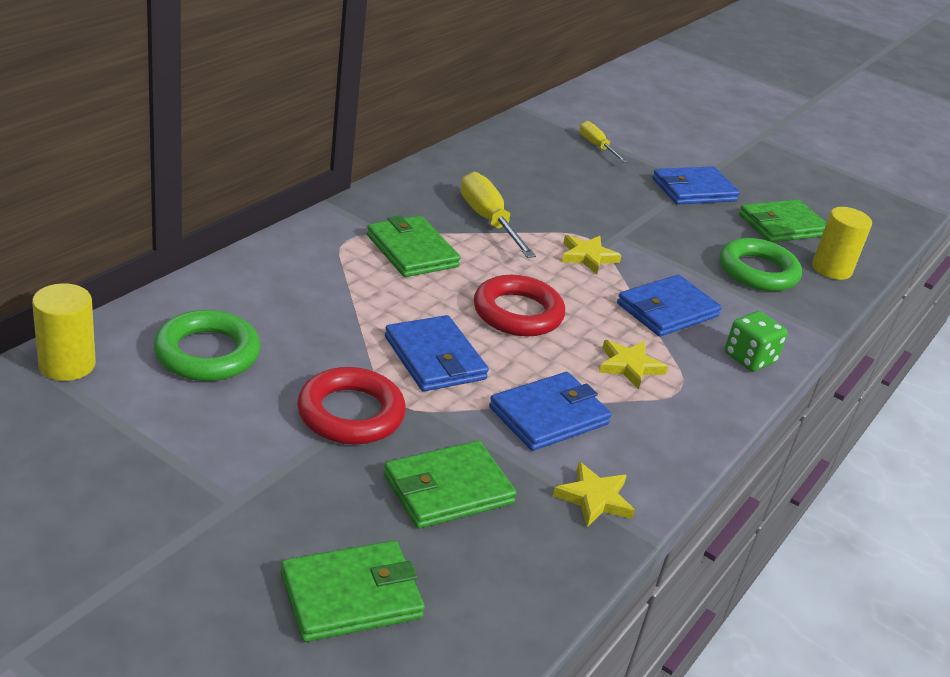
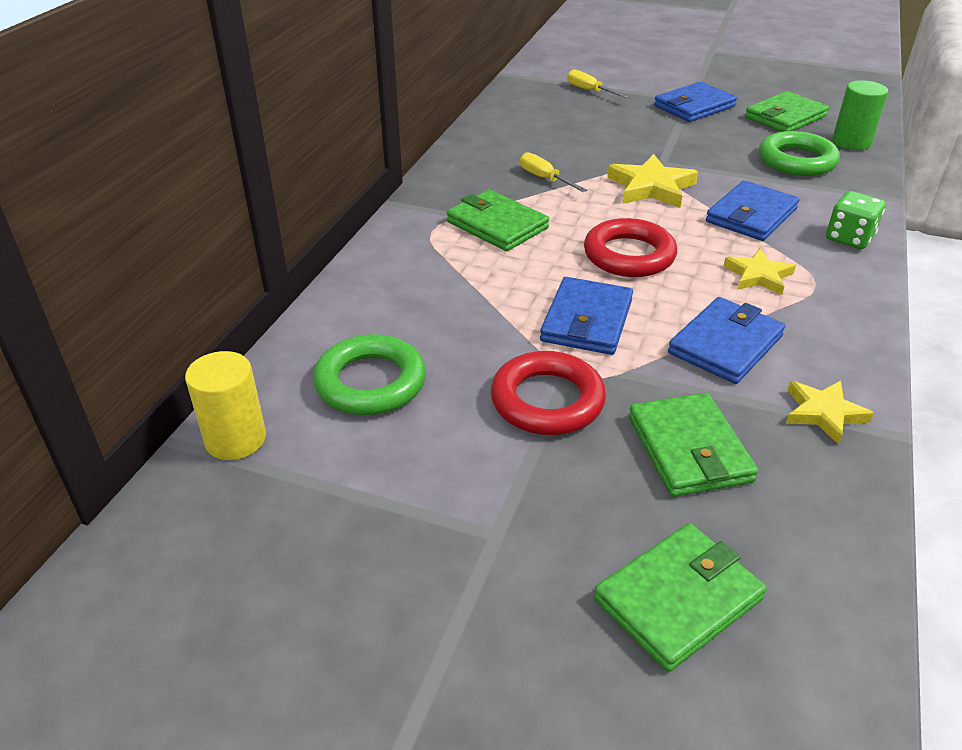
camera: 10 degrees left, 5 degrees up
green wallet [384,441,517,529] -> green wallet turned 60 degrees counterclockwise [629,393,758,497]
blue wallet [385,315,489,392] -> blue wallet turned 60 degrees clockwise [540,277,633,355]
yellow screwdriver [460,172,536,258] -> yellow screwdriver [520,152,587,192], size x0.61
yellow star [562,235,622,274] -> yellow star [607,154,698,208], size x1.51
yellow cylinder [812,207,872,280] -> green cylinder [832,80,888,150]

